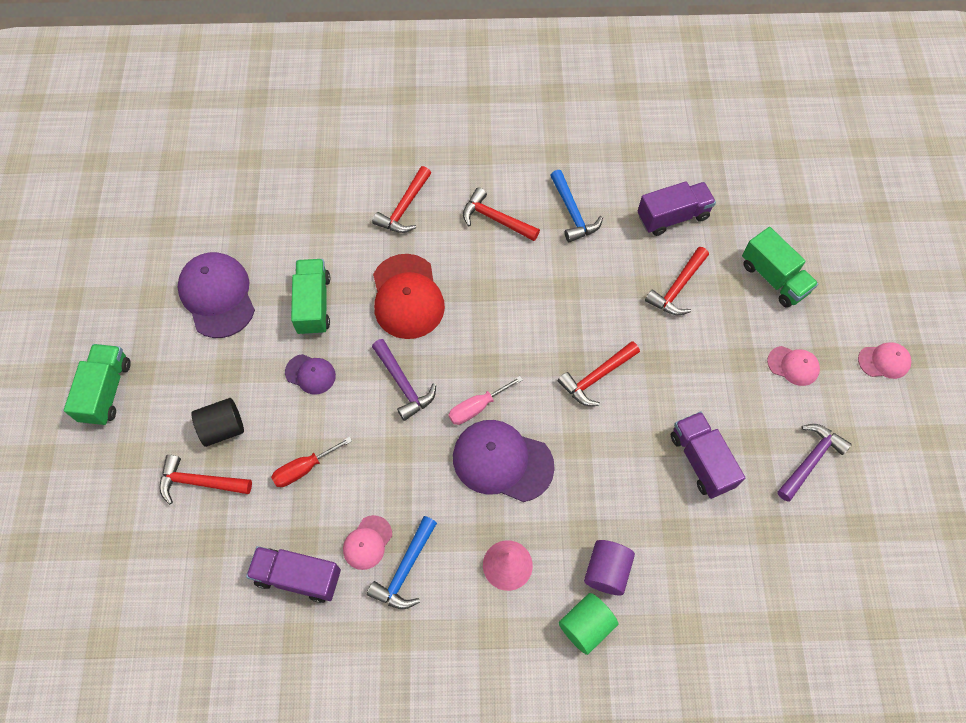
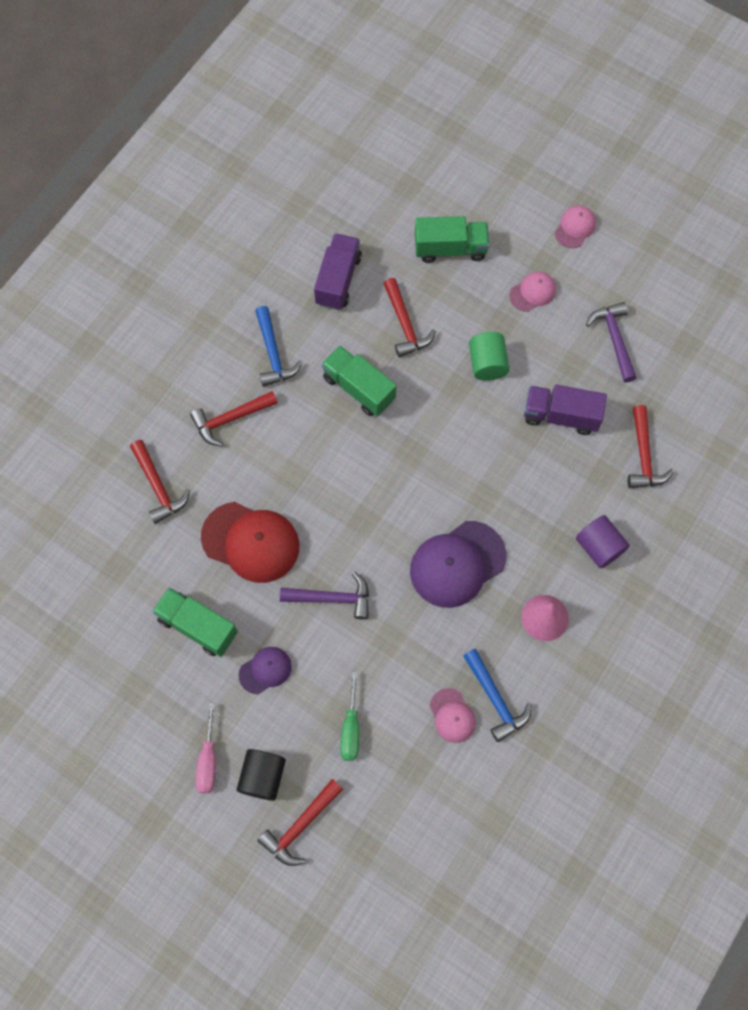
camera: 55 degrees left, 5 degrees up
green truck [64,344,131,426] -> green truck moved to [321,346,396,416]
purple cap [178,252,255,338] -> none
purple truck [246,546,341,603] -> none
red screwdriver [271,437,352,487] -> green screwdriver [340,672,359,761]
pink screwdriver [449,376,523,425] -> pink screwdriver moved to [196,703,216,793]
blue hammer [550,170,603,242] -> blue hammer turned 60 degrees clockwise [255,306,303,387]
red hammer [558,341,640,406] -> red hammer moved to [628,405,674,488]
green cylinder [559,593,618,655] -> green cylinder moved to [469,332,510,381]

